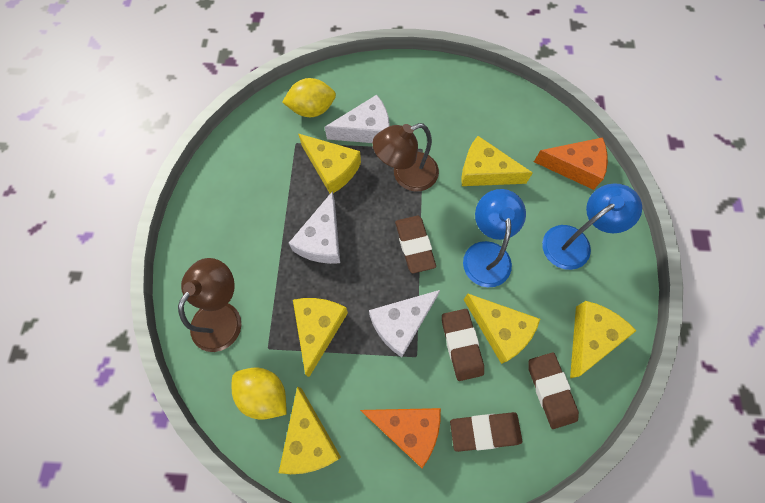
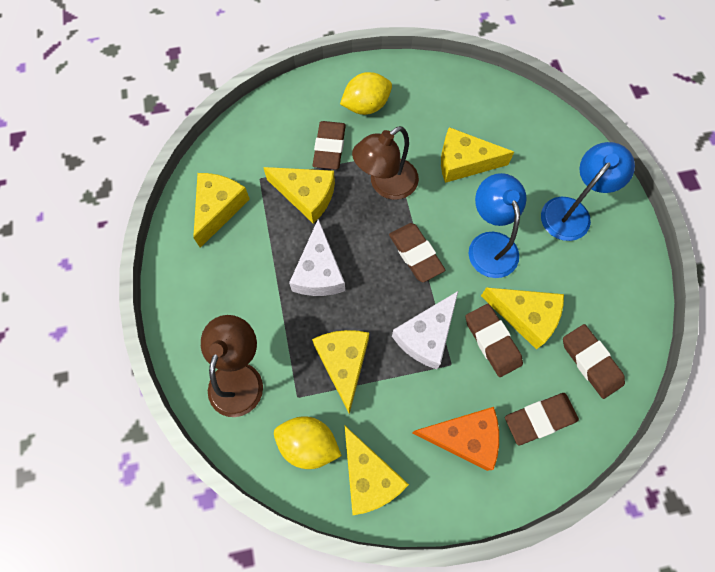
camera: 15 degrees left, 0 degrees up
yellow lemon [282,78,336,117] -> yellow lemon moved to [340,72,392,115]
white cheese [325,95,390,143] -> brown eraser [313,121,346,170]
orange cheese [534,137,608,190] -> none
yellow cheese [570,301,636,378] -> yellow cheese moved to [193,173,250,248]

